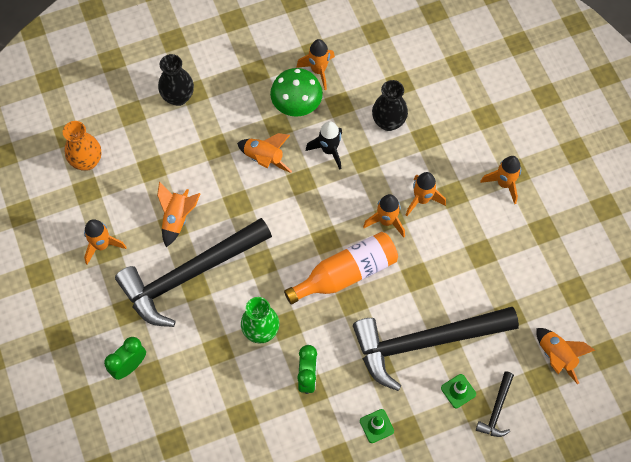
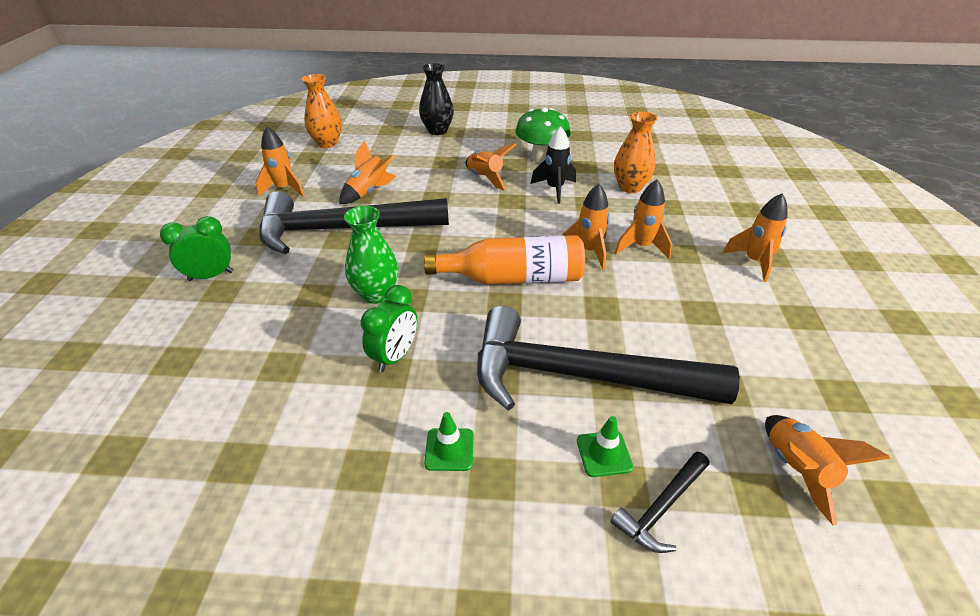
camera: 25 degrees right, 25 degrees down
orange rocket [296,39,335,90] -> none
black vase [372,80,408,131] -> orange vase [614,111,658,193]

